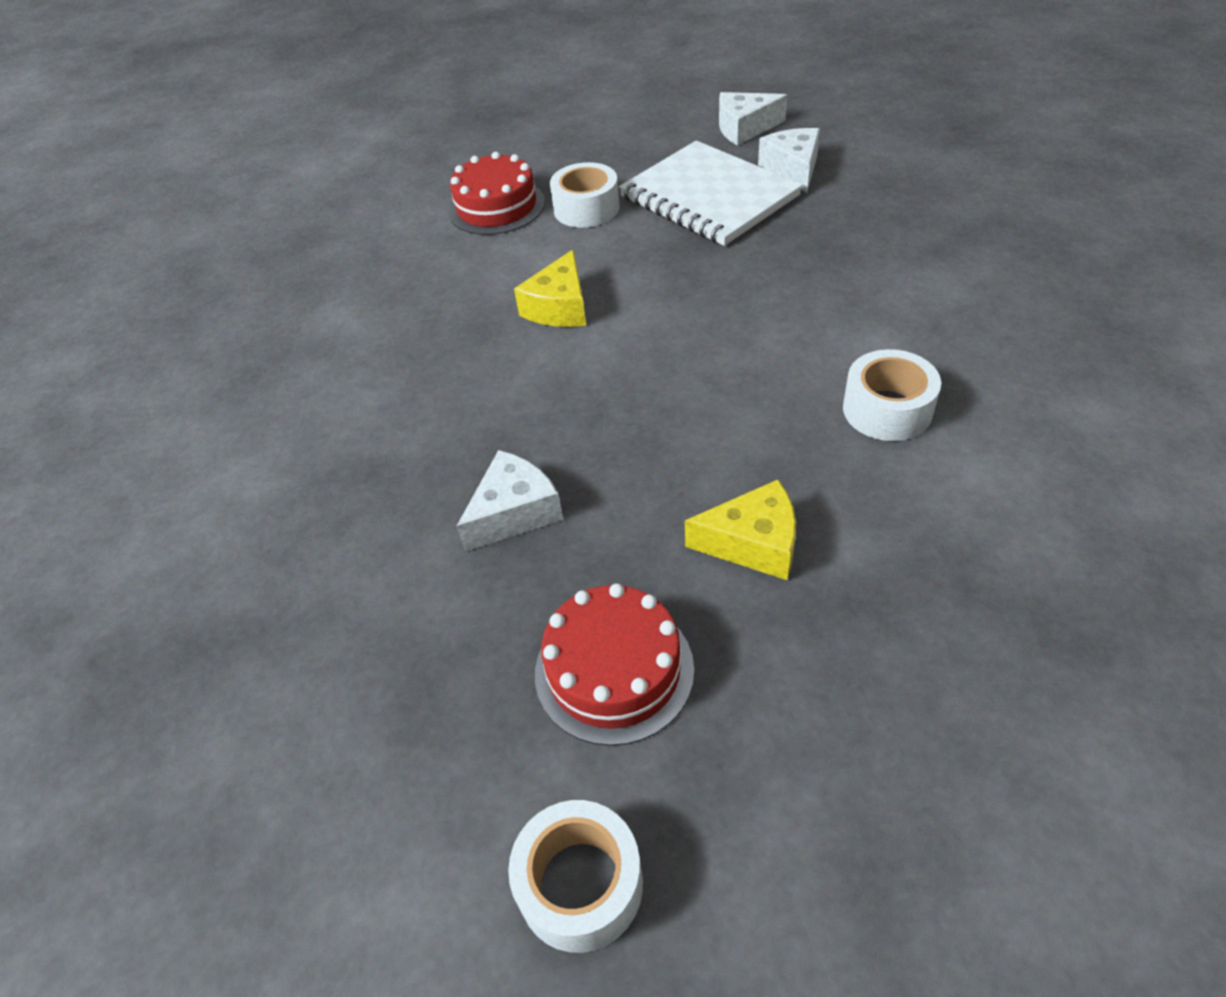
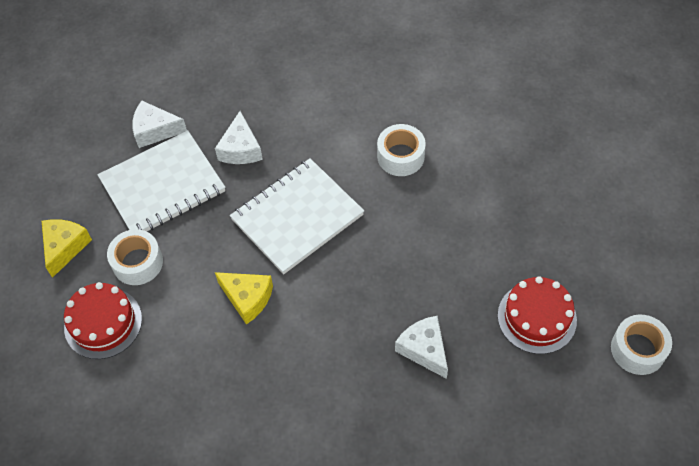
camera: 80 degrees left, 10 degrees up
yellow cheese [685,480,796,580] -> yellow cheese moved to [42,219,92,278]
white cheese [719,92,787,146] -> white cheese moved to [215,111,263,164]
none -> white notebook [230,158,364,274]

